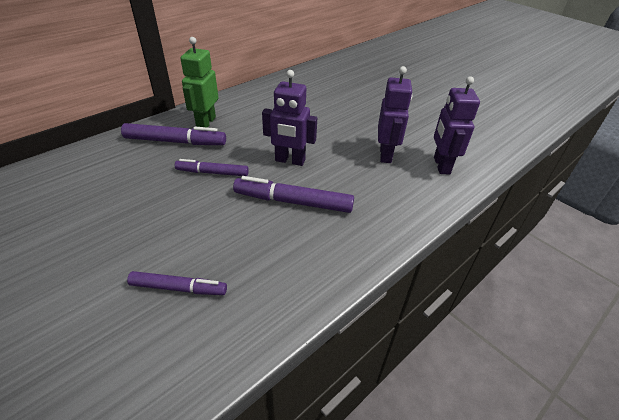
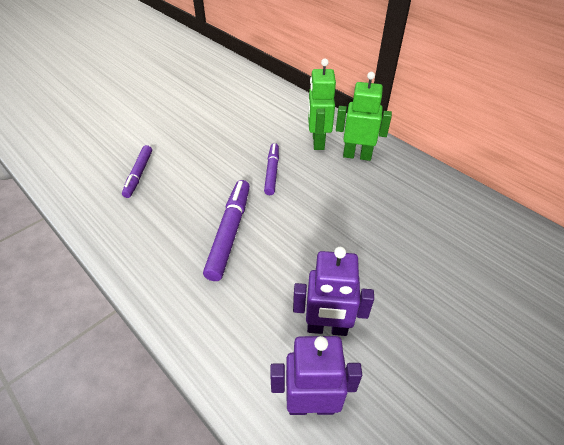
camera: 90 degrees right, 5 degrees up
purple marker [121,123,226,145] -> green robot [308,59,336,150]
purple robot [262,70,317,166] -> none

